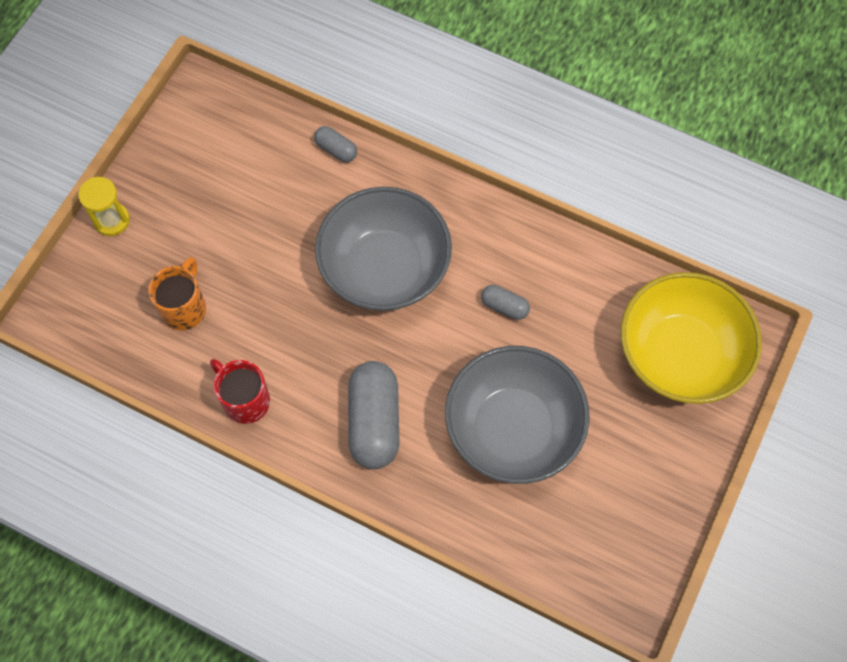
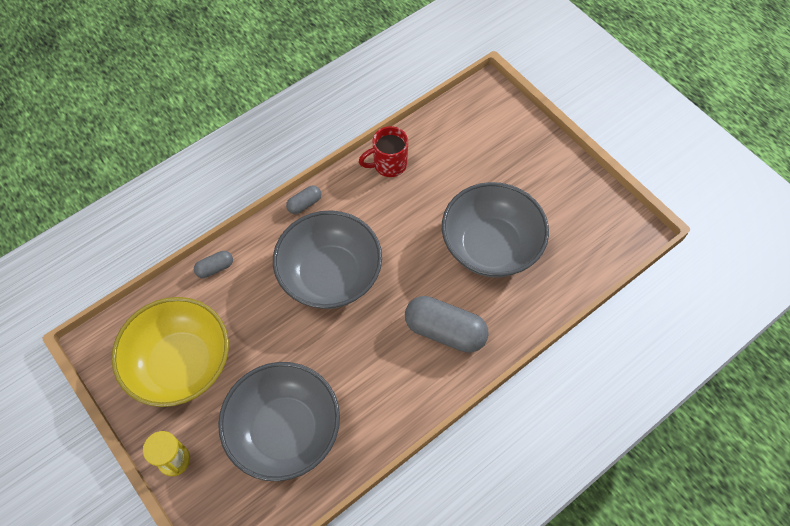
camera: 65 degrees left, 5 degrees down
orange mug [148,257,206,330] -> grey bowl [218,362,340,481]
red mug [210,359,270,424] -> red mug moved to [359,126,408,177]
grey capsule [481,285,530,320] -> grey capsule moved to [286,186,321,214]
yellow bowl [621,272,762,404] -> yellow bowl moved to [111,297,229,407]

